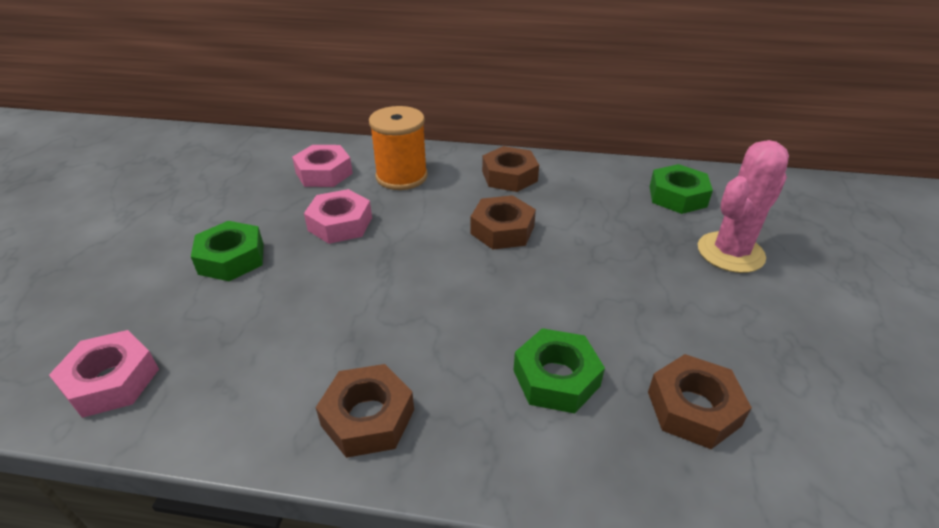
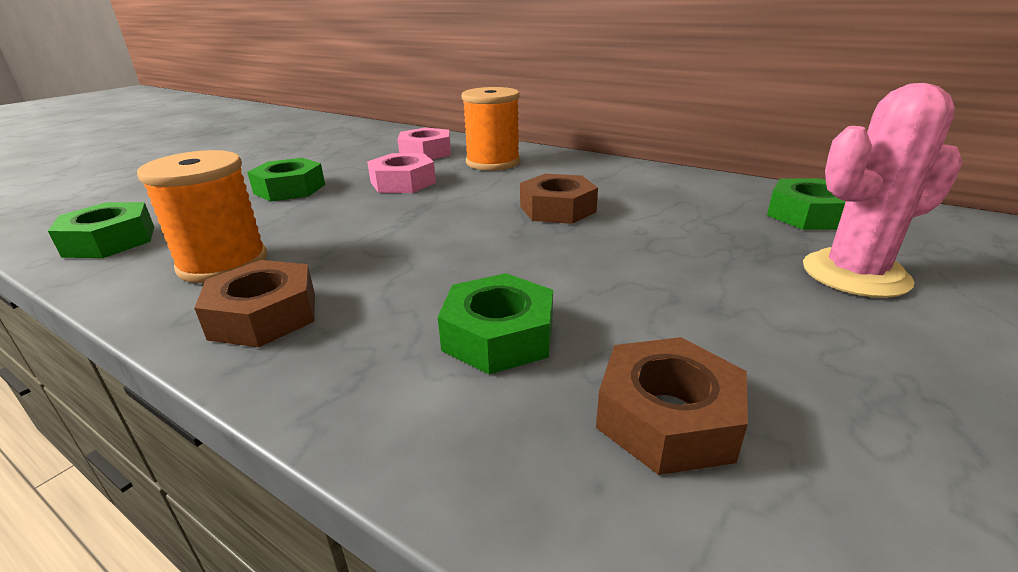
camera: 25 degrees right, 10 degrees down
pink nut [49,330,159,418] -> green nut [48,202,154,258]
brown nut [482,146,539,192] -> none
none -> orange spool [137,150,267,283]

